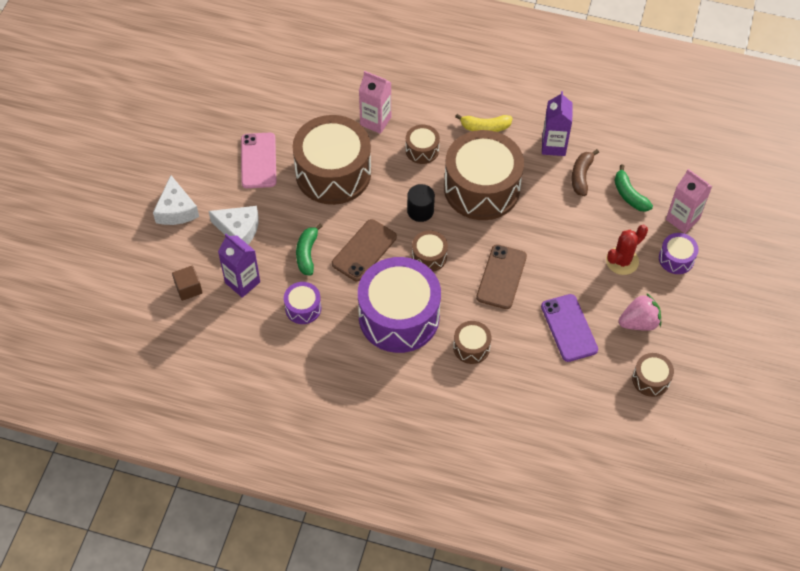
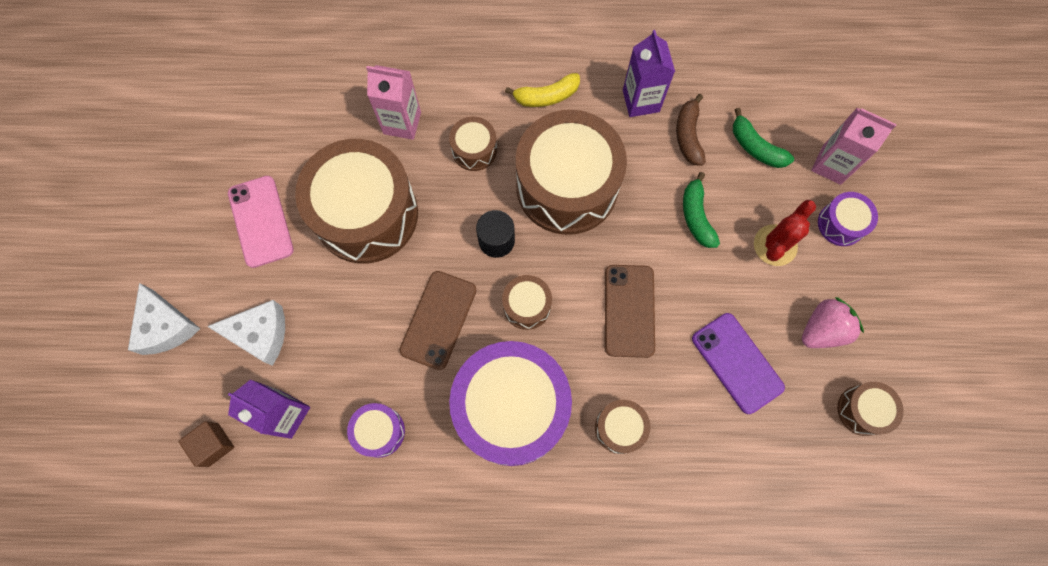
camera: 15 degrees left, 15 degrees up
green banana [296,224,323,276] -> green banana moved to [683,172,720,248]

